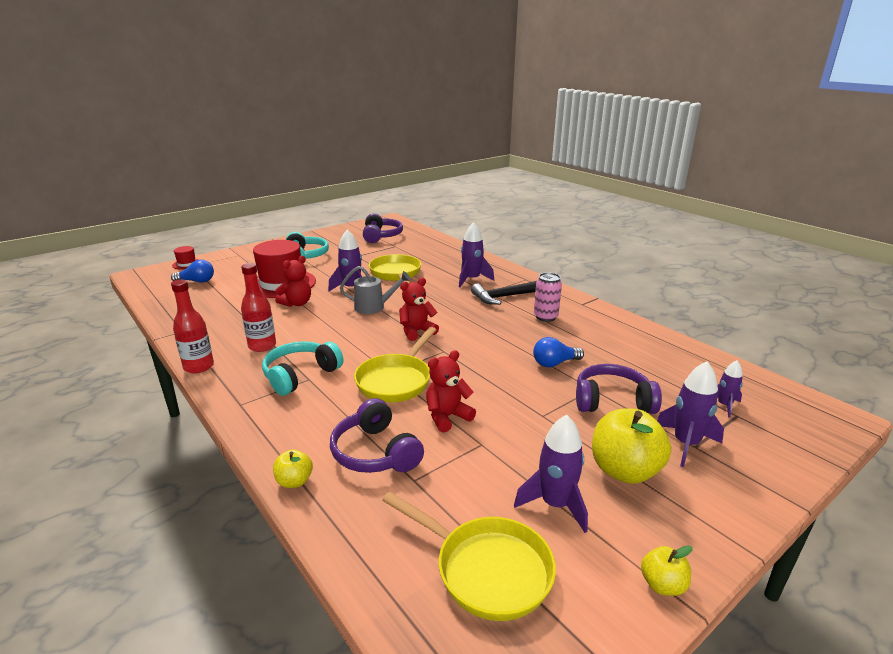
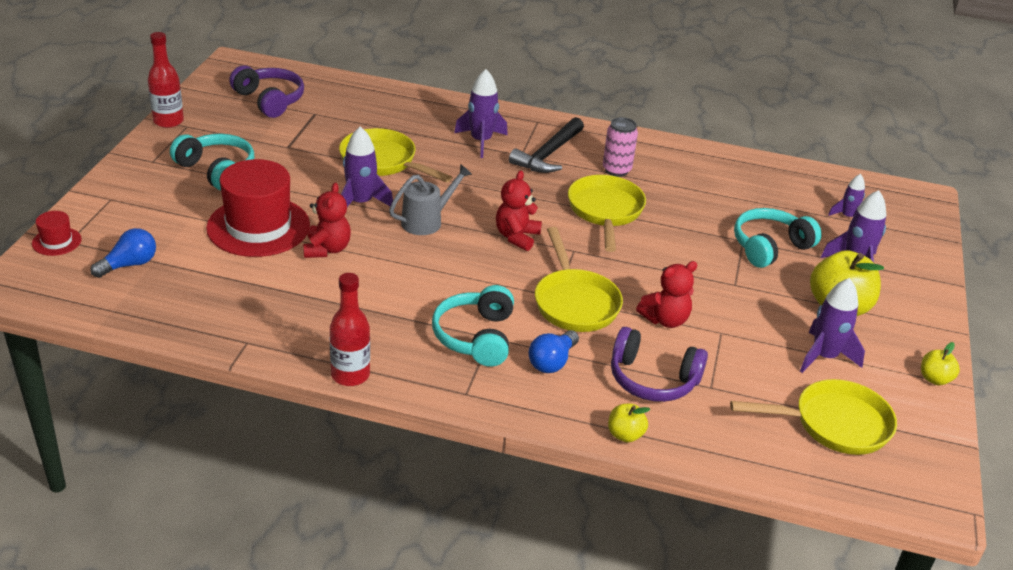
camera: 40 degrees left, 10 degrees up
red bottle [241,263,276,352] -> red bottle moved to [148,32,184,128]
red teddy bear [426,350,476,433] -> red teddy bear turned 135 degrees counterclockwise [636,261,697,328]
blue light bulb [533,337,584,367] -> blue light bulb moved to [529,330,579,373]
purple headphones [576,364,662,414] -> turquoise headphones [734,208,822,268]
none -> yellow pan [568,175,646,252]

